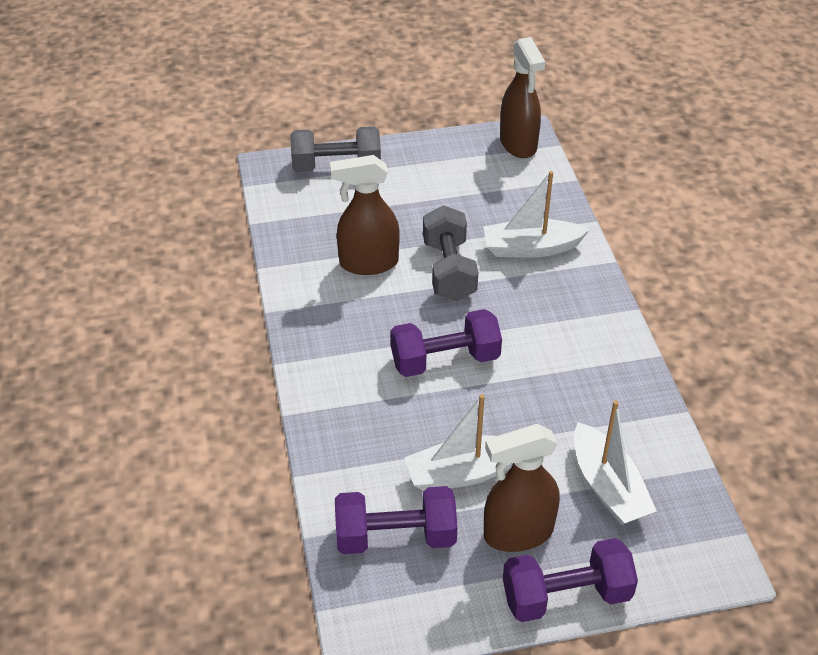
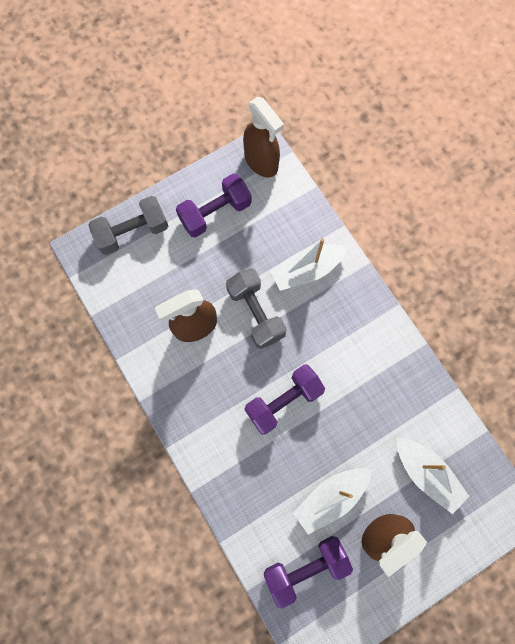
camera: 20 degrees left, 30 degrees up
purple dumbbell [503,538,638,622] -> purple dumbbell moved to [176,173,252,238]

